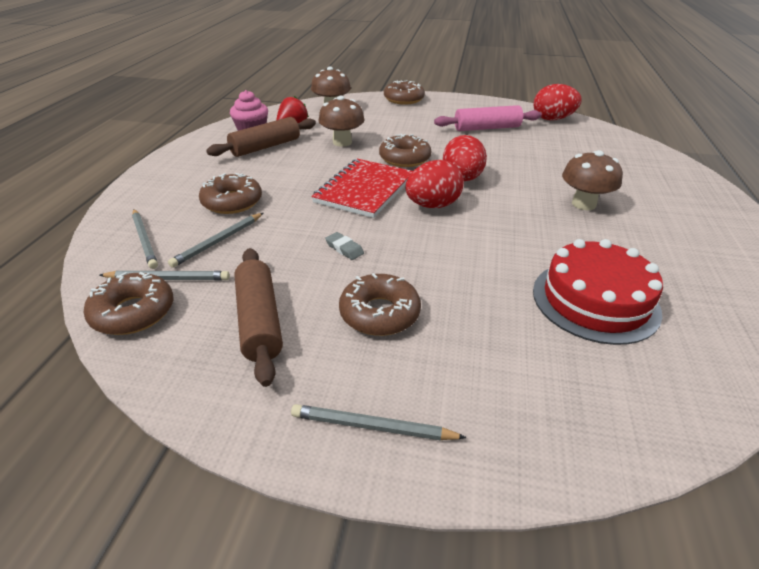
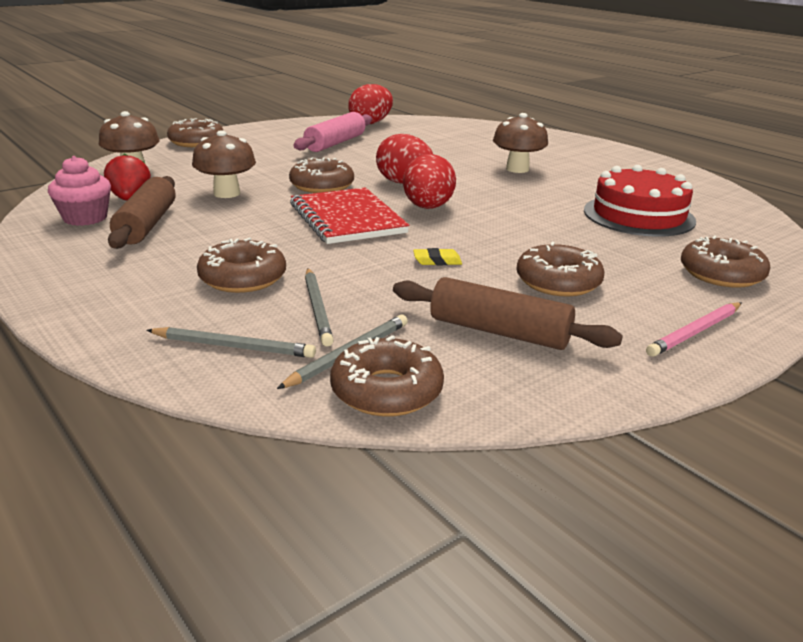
camera: 50 degrees left, 10 degrees down
grey pencil [291,404,467,441] -> pink pencil [646,302,741,357]
grey eraser [325,232,364,260] -> yellow eraser [413,248,462,265]
none -> brown donut [681,235,770,288]

